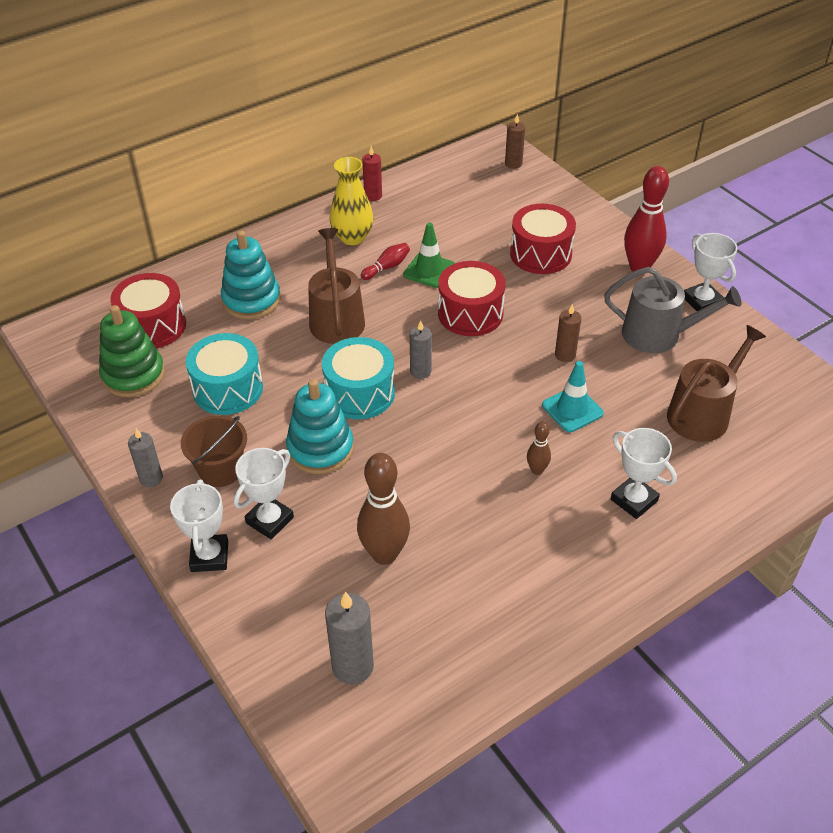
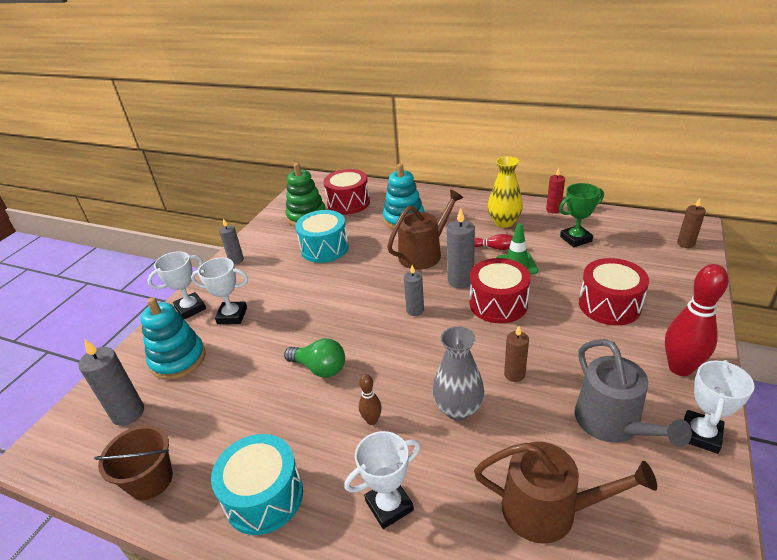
camera: 60 degrees right, 10 degrees down
brown bucket [181,415,247,487] -> brown bucket moved to [94,425,173,500]
turquoise stacking toy [286,379,354,474] -> turquoise stacking toy moved to [140,297,206,380]
turquoise drum [322,337,395,419] -> turquoise drum moved to [211,434,303,535]
brown bowling pin [357,453,410,565] -> none
turquoise traffic cone [542,361,604,432] -> grey vase [432,326,484,421]
white trophy [611,428,677,519] -> white trophy turned 45 degrees clockwise [344,431,421,529]
none -> green light bulb [284,338,345,378]
none -> grey candle [447,208,475,288]
none -> green trophy [559,183,604,247]

